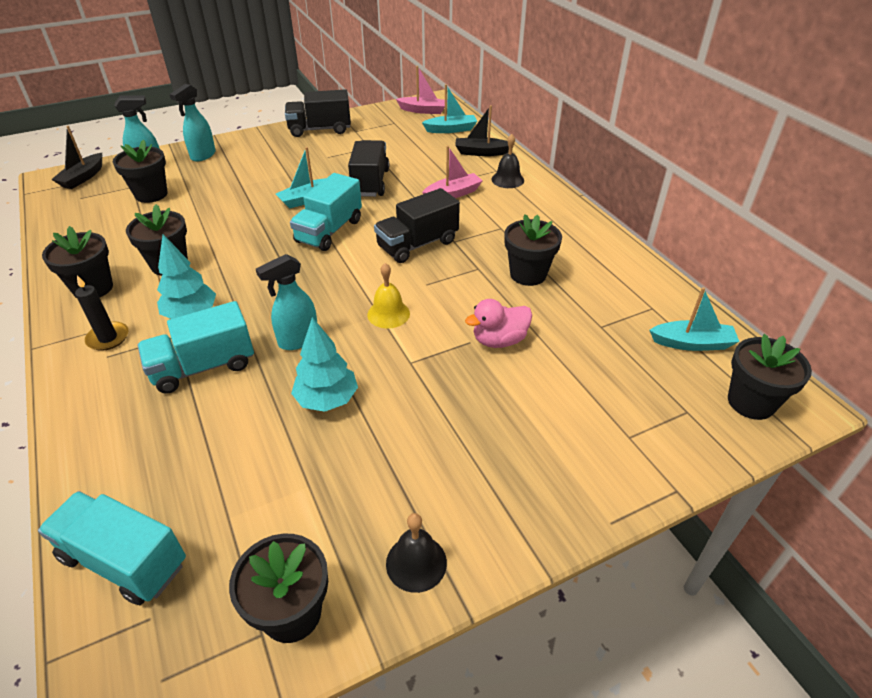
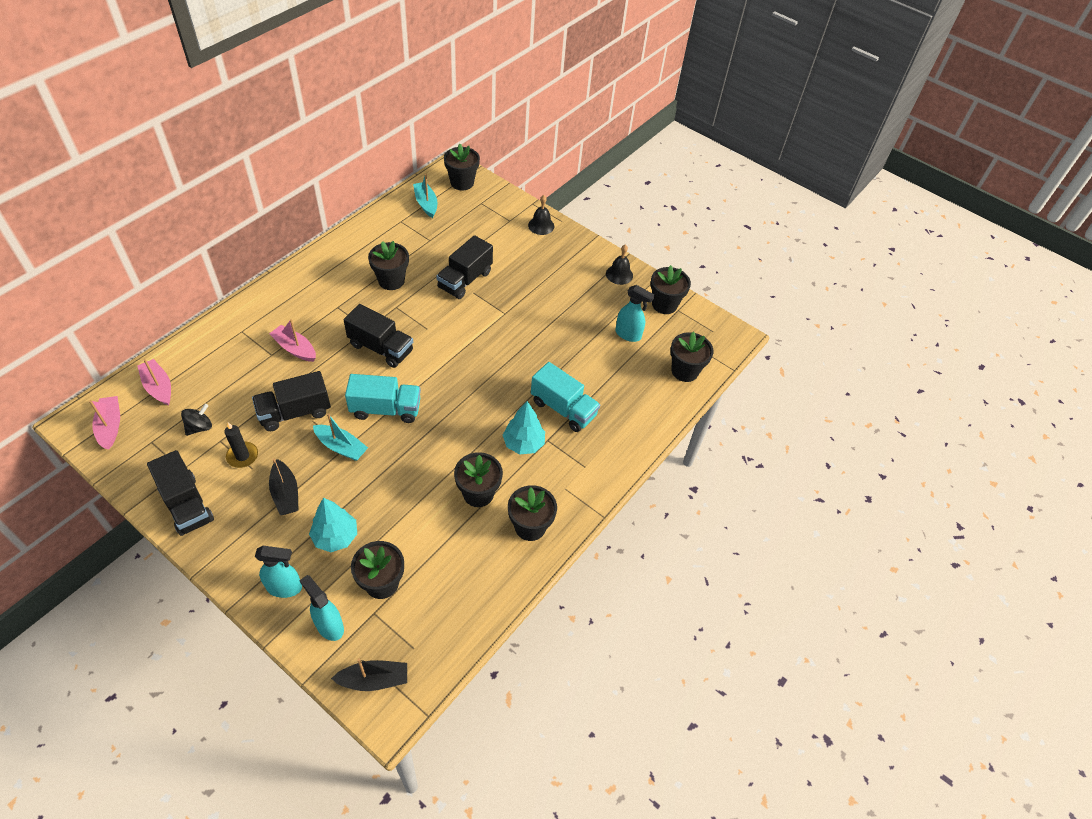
camera: 120 degrees left, 10 degrees up
turquoise truck [38,491,186,605] -> black flower pot [670,332,713,382]
black candle [75,275,128,351] -> black candle moved to [224,422,258,468]
turquoise spray bottle [256,254,317,350] -> turquoise spray bottle moved to [615,285,655,342]
turquoise tree [291,317,358,412] -> turquoise tree moved to [309,497,357,552]
yellow bell [367,263,410,329] -> none
turquoise boat [422,84,477,133] -> pink boat [137,359,171,405]
black boat [455,105,509,156] -> black boat moved to [269,458,299,515]
pink duck [465,299,532,348] -> black truck [436,235,493,299]
black bell [491,134,524,188] -> black bell moved to [528,195,554,235]
none -> black spinning top [181,404,212,436]

